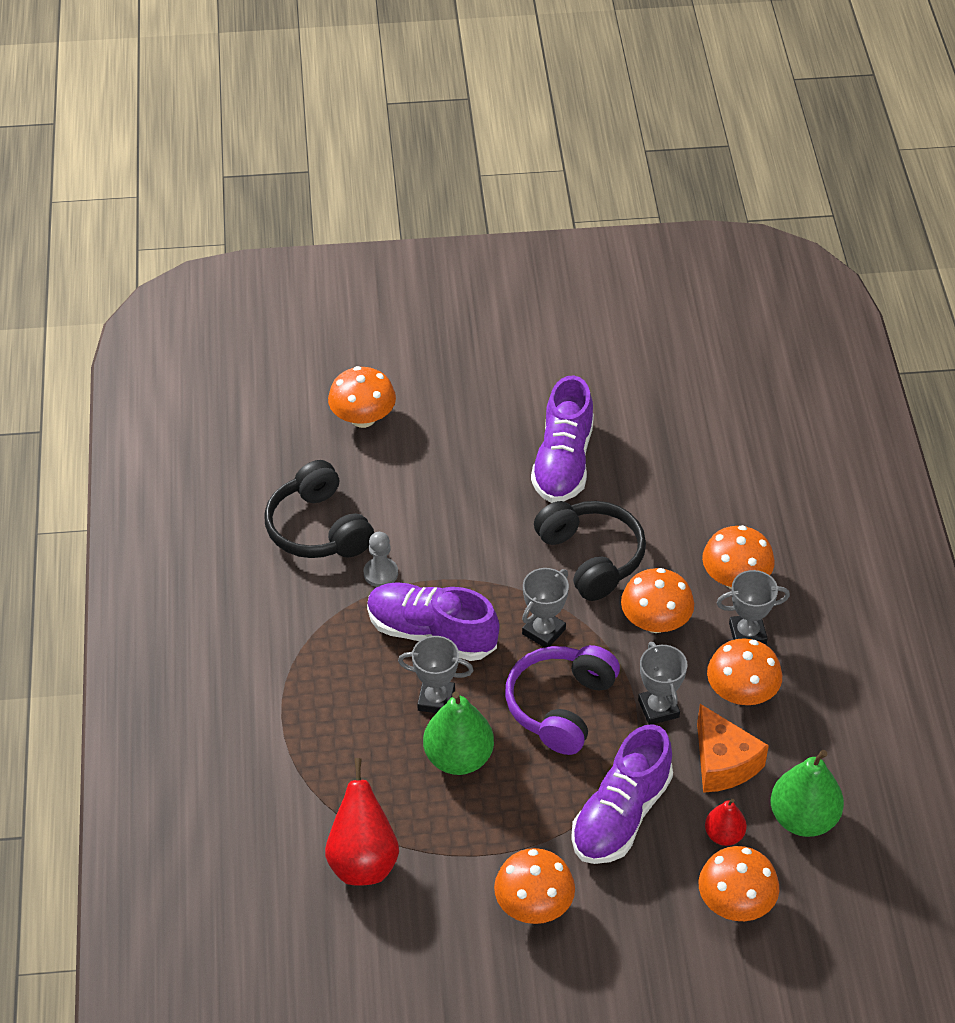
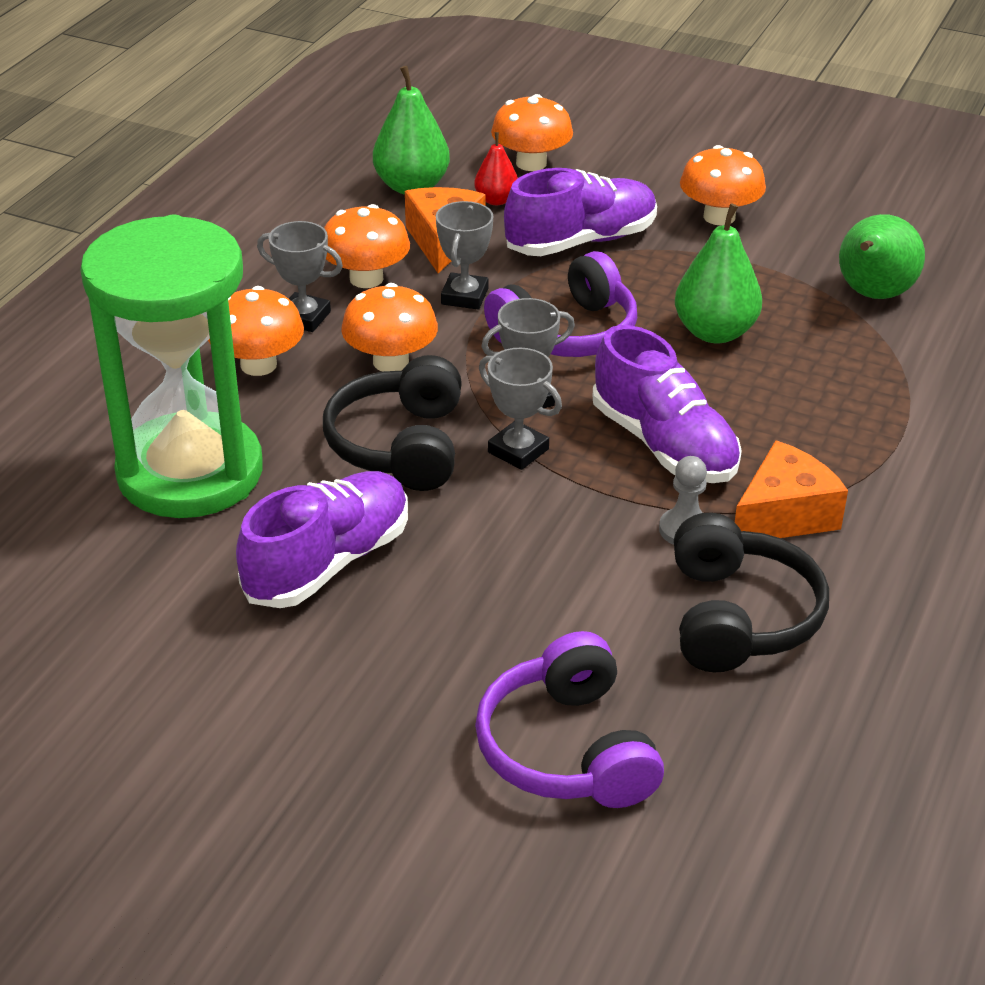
camera: 150 degrees left, 10 degrees down
red pear [325,758,399,886] -> green pear [839,214,925,299]
orange mushroom [328,366,396,428] -> purple headphones [475,631,664,808]
grey trophy [398,636,473,713] -> grey trophy moved to [479,348,562,470]
none -> green hourglass [80,215,263,518]
none -> orange cheese [735,441,848,538]

